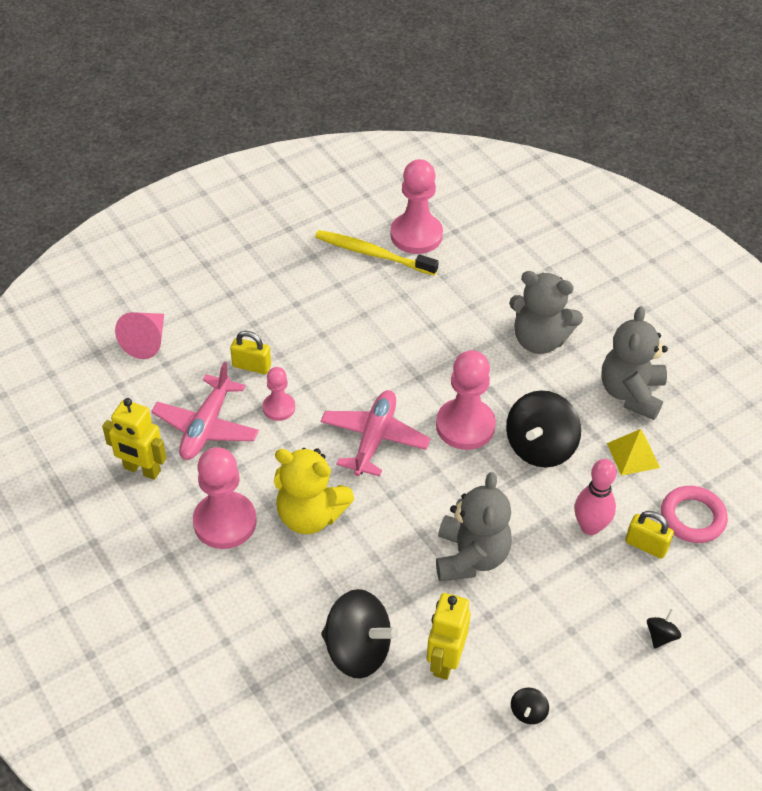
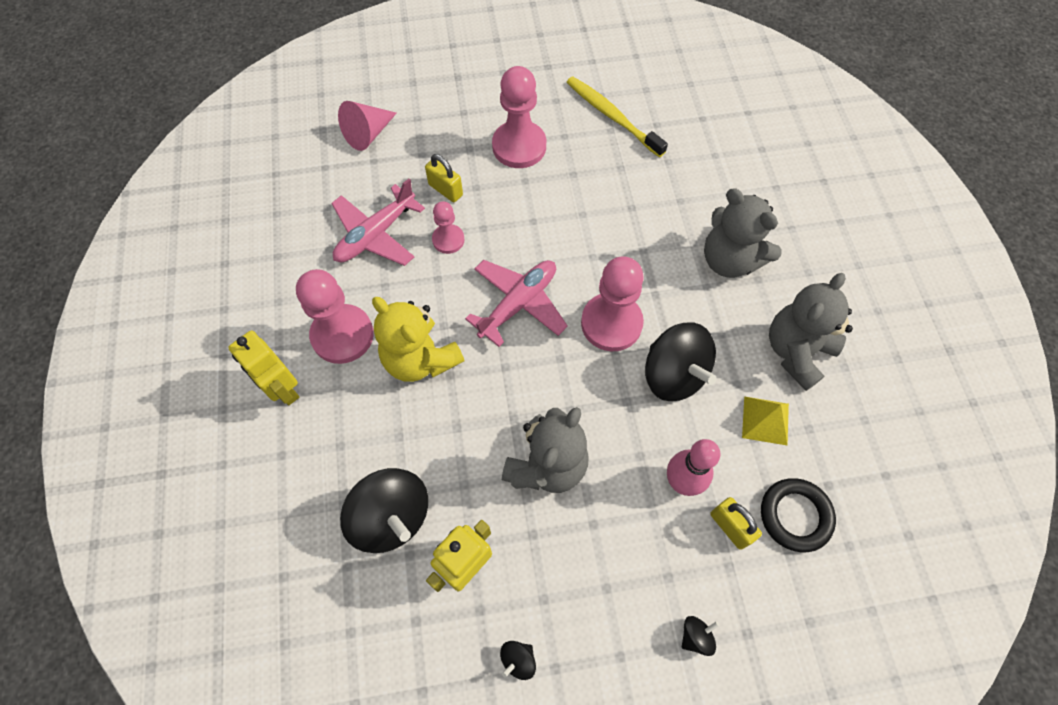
camera: 25 degrees right, 15 degrees up
yellow robot [102,398,167,480] -> yellow robot moved to [228,330,299,406]
pink pawn [390,159,443,254] -> pink pawn moved to [492,66,546,168]
black spinning top [506,390,581,468] -> black spinning top turned 90 degrees counterclockwise [645,323,717,401]
pink ring [661,486,728,543] -> black ring [761,478,836,552]

